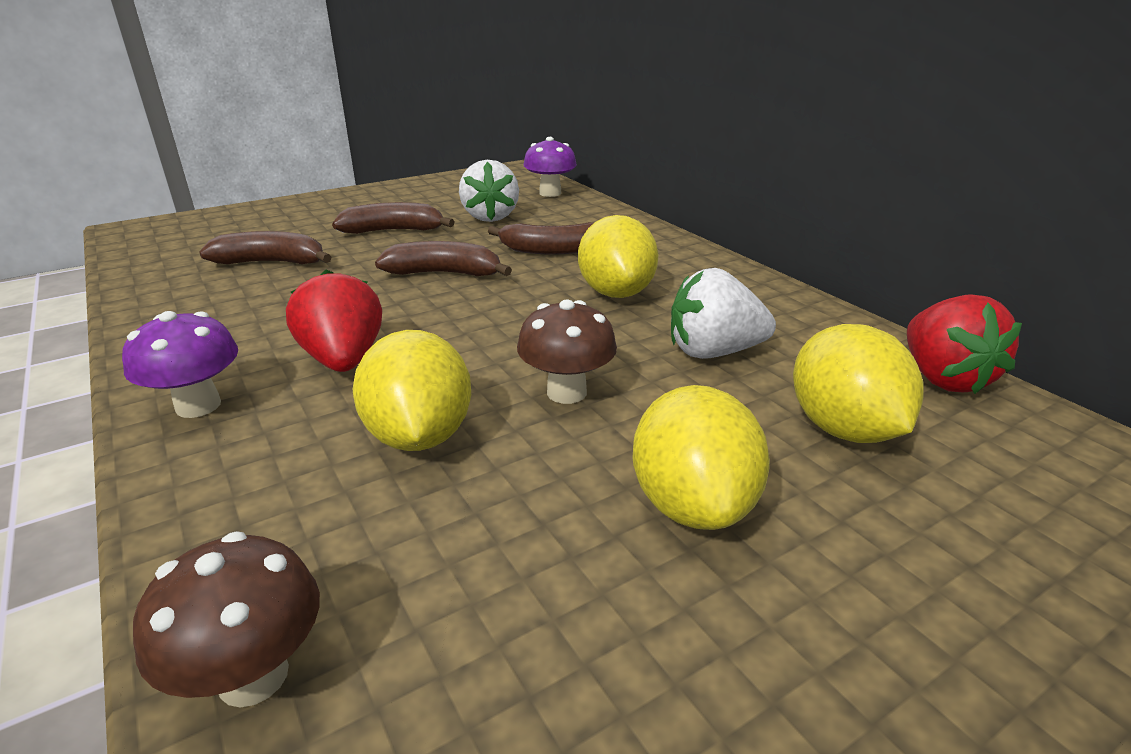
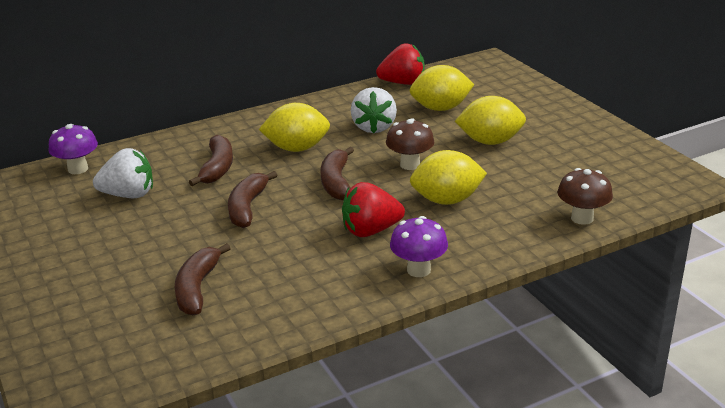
camera: 85 degrees left, 0 degrees up
brown banana [332,202,454,234] -> brown banana moved to [321,147,354,200]

